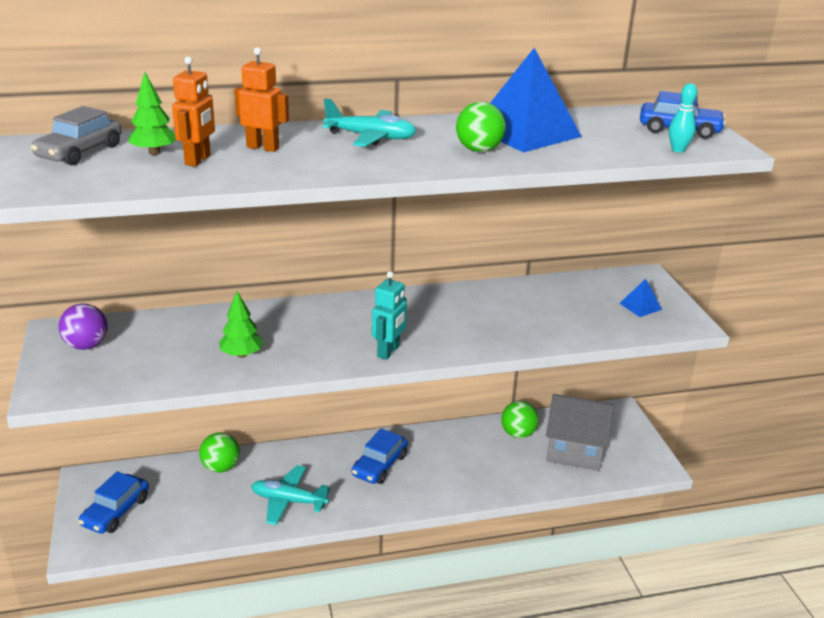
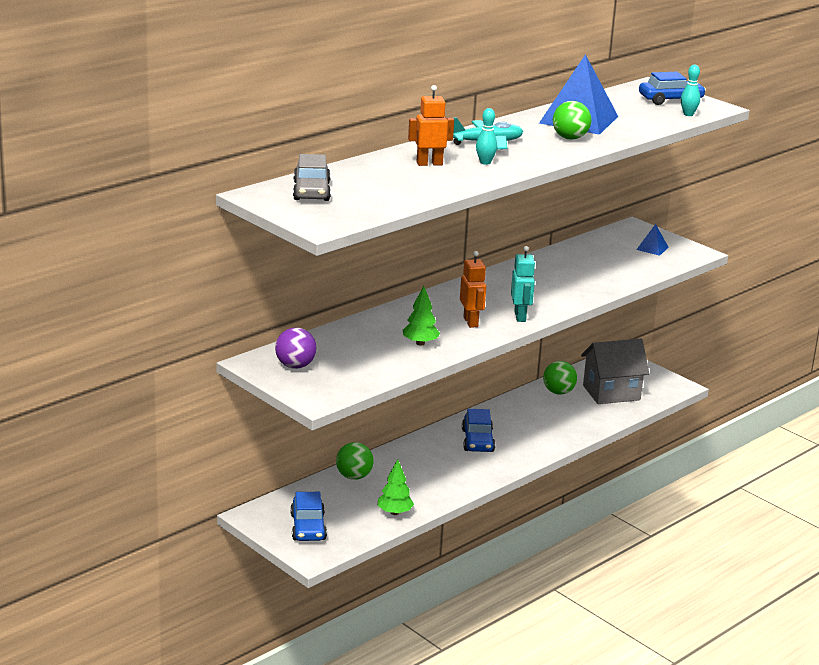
camera: 30 degrees left, 5 degrees down
green tree [128,72,176,155] -> green tree moved to [378,459,414,515]
orange robot [172,56,215,167] -> orange robot moved to [460,251,486,328]
turquoise plane [251,465,331,525] -> none
none -> turquoise bowling pin [476,108,497,165]

